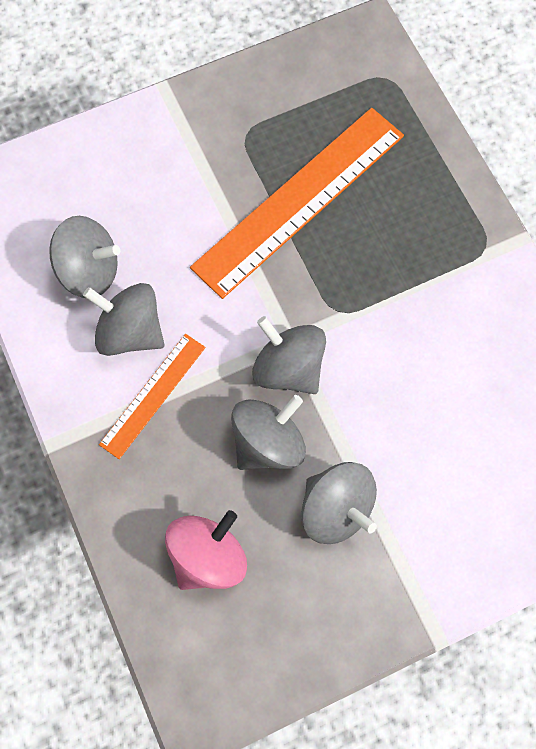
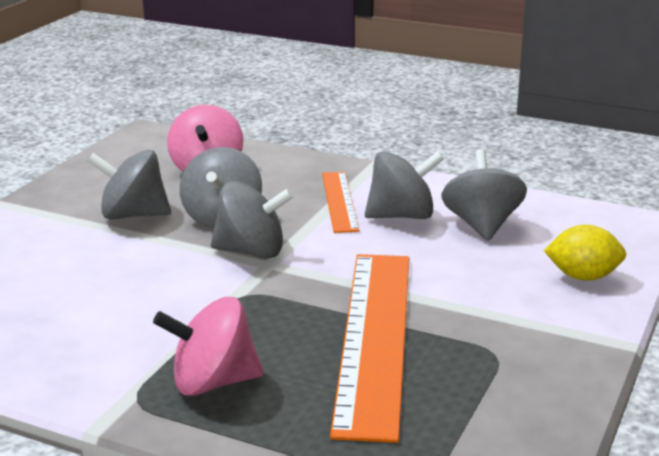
camera: 140 degrees right, 45 degrees down
grey spinning top [49,216,120,298] -> grey spinning top turned 120 degrees clockwise [442,149,527,241]
none -> pink spinning top [153,297,263,396]
none -> yellow lemon [544,225,627,281]

